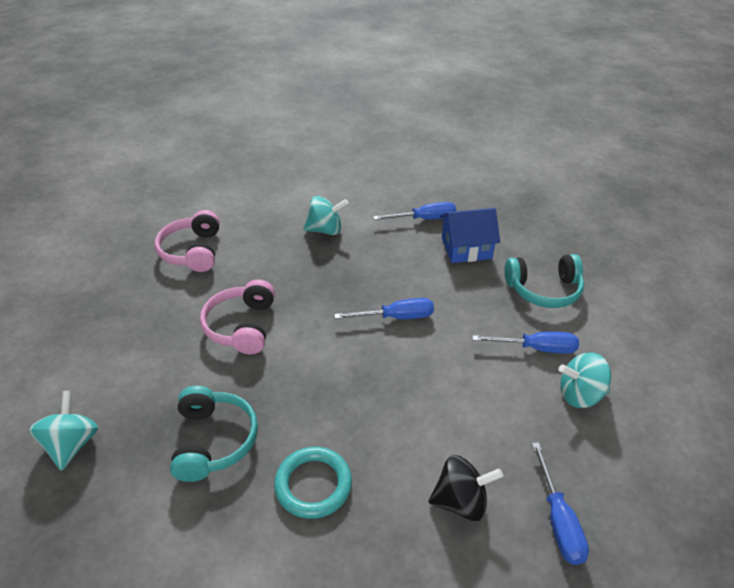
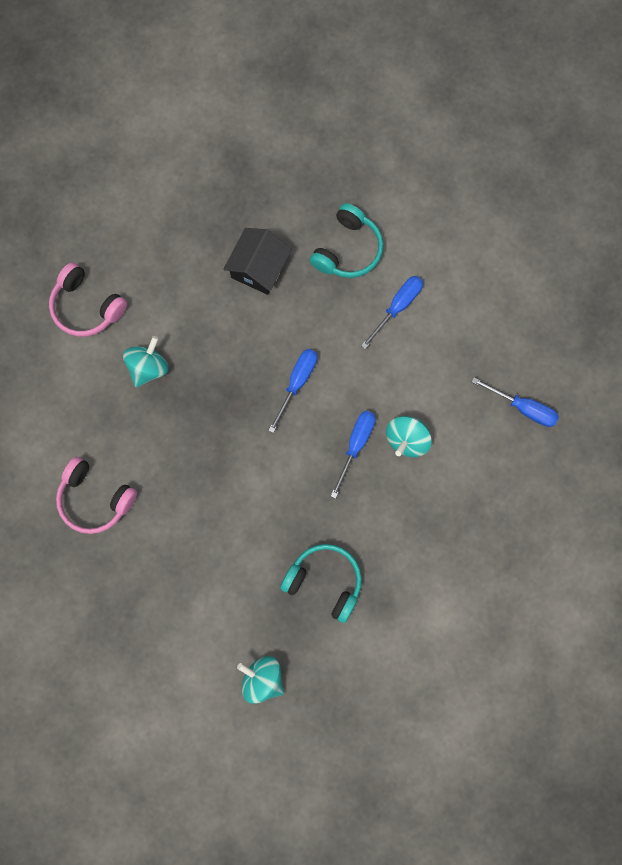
camera: 55 degrees left, 35 degrees up
pink headphones [200,280,275,354] -> pink headphones moved to [49,262,127,337]
turquoise ring [274,447,352,519] -> none
blue screwdriver [373,202,456,220] -> blue screwdriver moved to [331,411,376,498]
black spinning top [429,455,503,521] -> none
blue house [440,208,500,263] -> black house [223,228,292,295]
turquoise spinning top [559,353,611,408] -> turquoise spinning top moved to [386,416,432,457]

